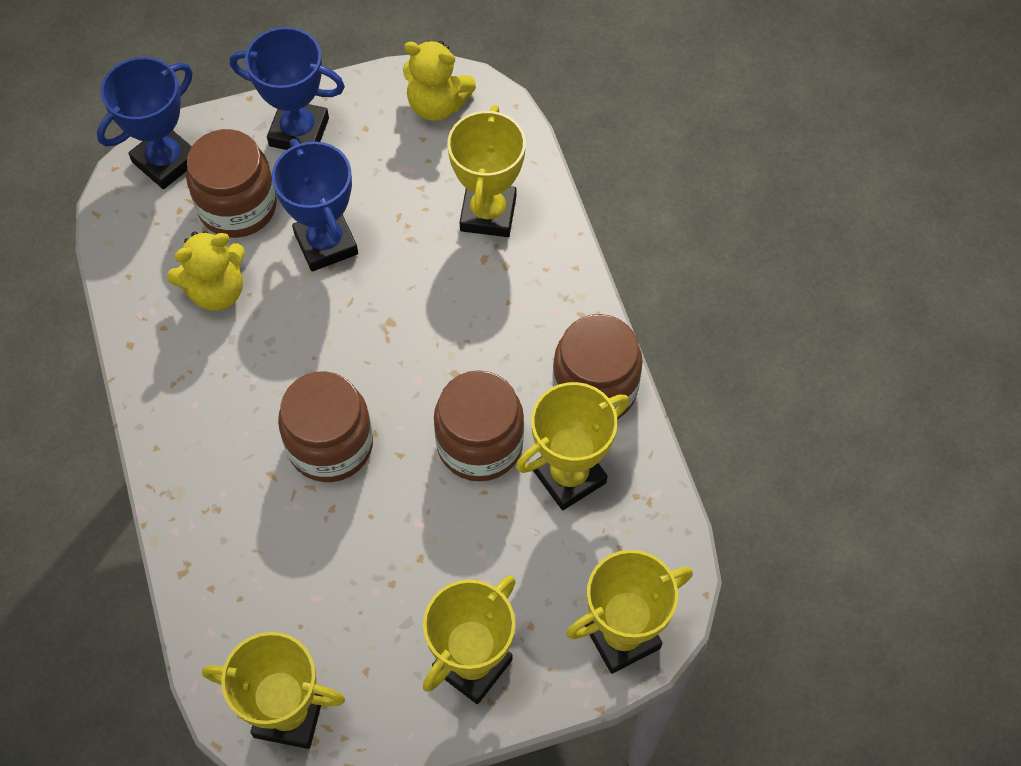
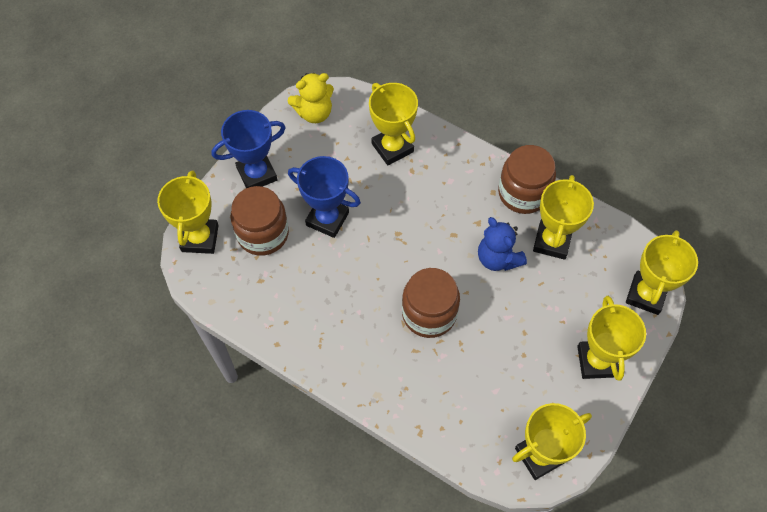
camera: 40 degrees left, 0 degrees up
blue trophy [97,57,193,189] -> yellow trophy [157,170,219,254]
yellow teddy bear [167,231,245,311] -> none
brown jar [434,370,524,482] -> blue teddy bear [478,217,527,271]

